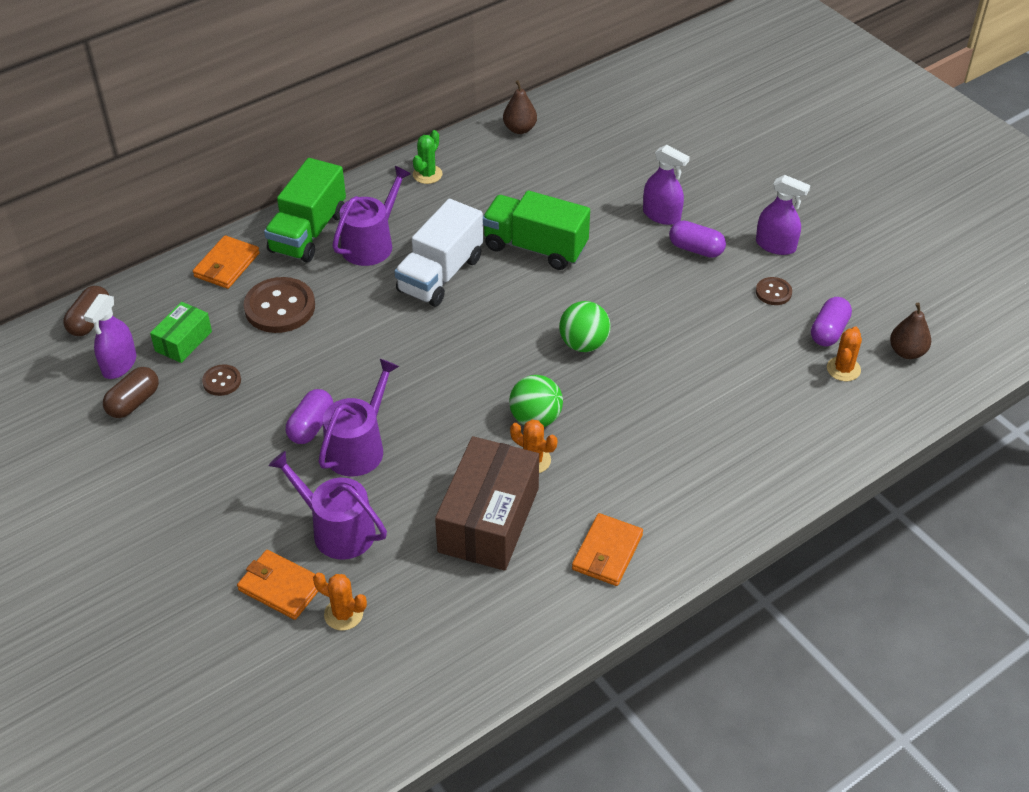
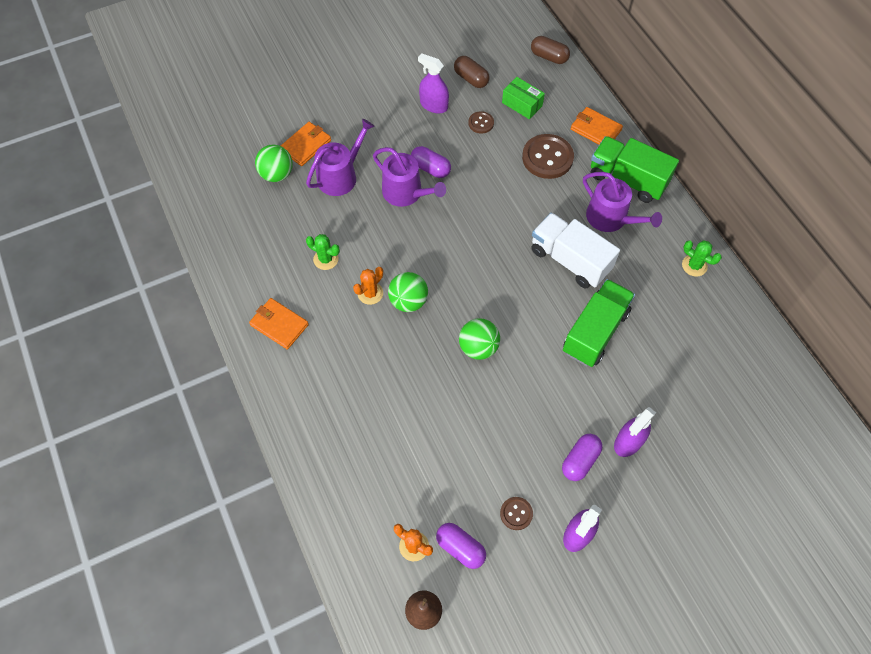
camera: 100 degrees right, 15 degrees up
purple spray bottle [84,294,136,379] -> purple spray bottle moved to [418,53,449,114]
orange cactus [313,573,367,630] -> green ball [255,144,293,182]
brown box [435,436,539,571] -> green cactus [306,234,340,270]
brown pear [503,80,537,134] -> none

